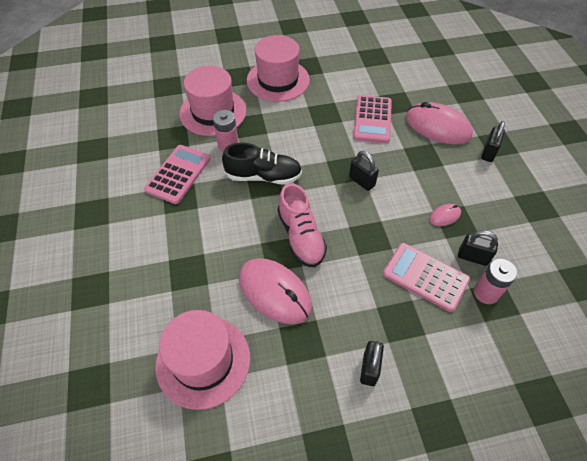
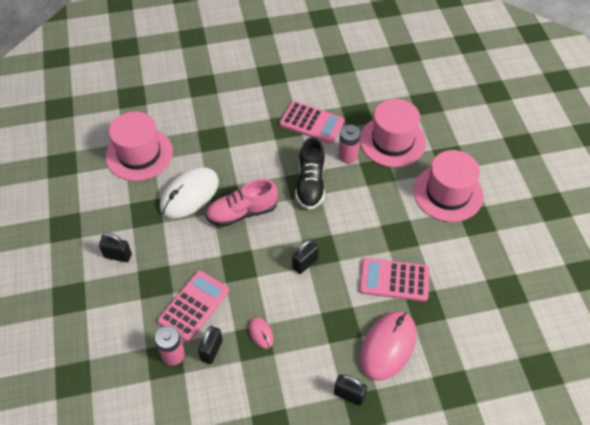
camera: 90 degrees right, 0 degrees up
pink mouse [239,258,312,324] -> white mouse [160,167,219,218]

